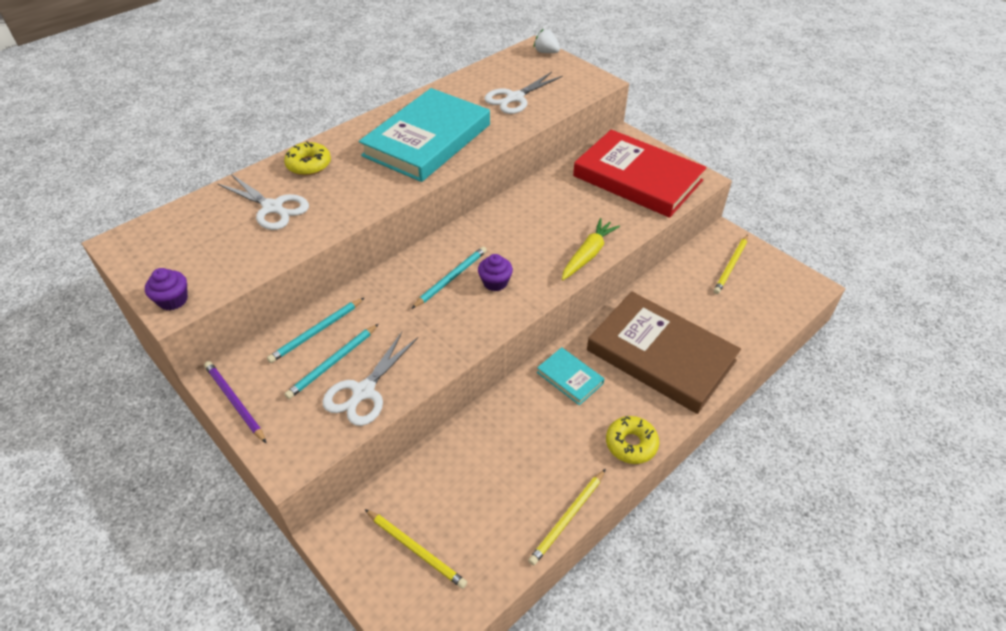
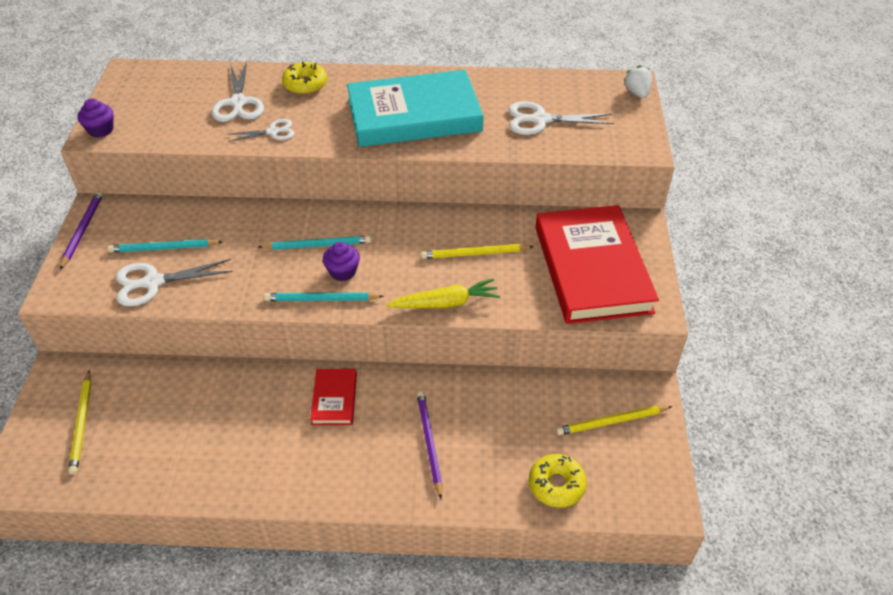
camera: 45 degrees right, 0 degrees up
turquoise pencil [267,298,364,363] -> turquoise pencil moved to [264,292,384,301]
yellow pencil [528,469,606,565] -> yellow pencil moved to [421,244,534,259]
turquoise book [537,347,604,405] -> red book [310,369,357,425]
brown book [587,291,741,414] -> purple pencil [417,391,442,499]
yellow donut [606,416,659,464] -> yellow donut moved to [529,454,587,507]
none -> white scissors [228,119,294,142]

